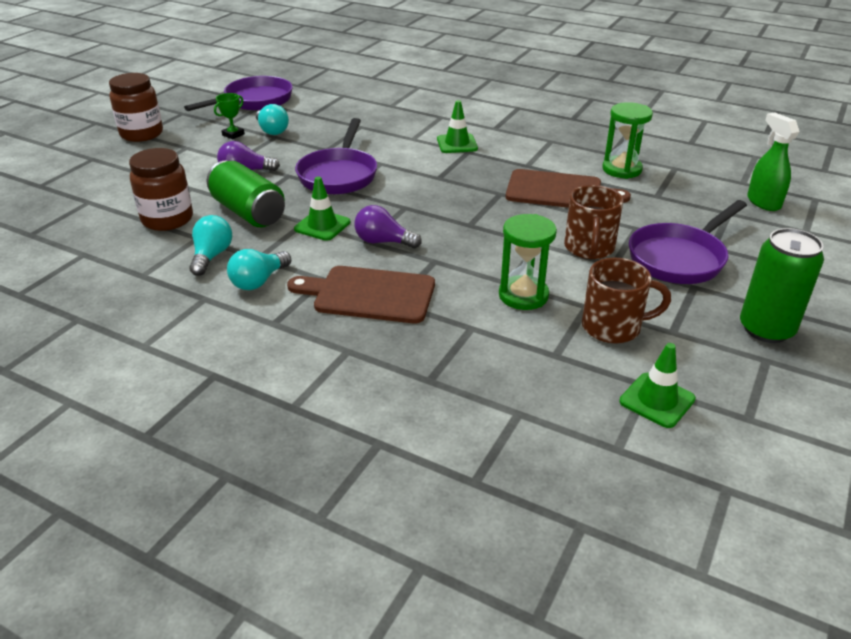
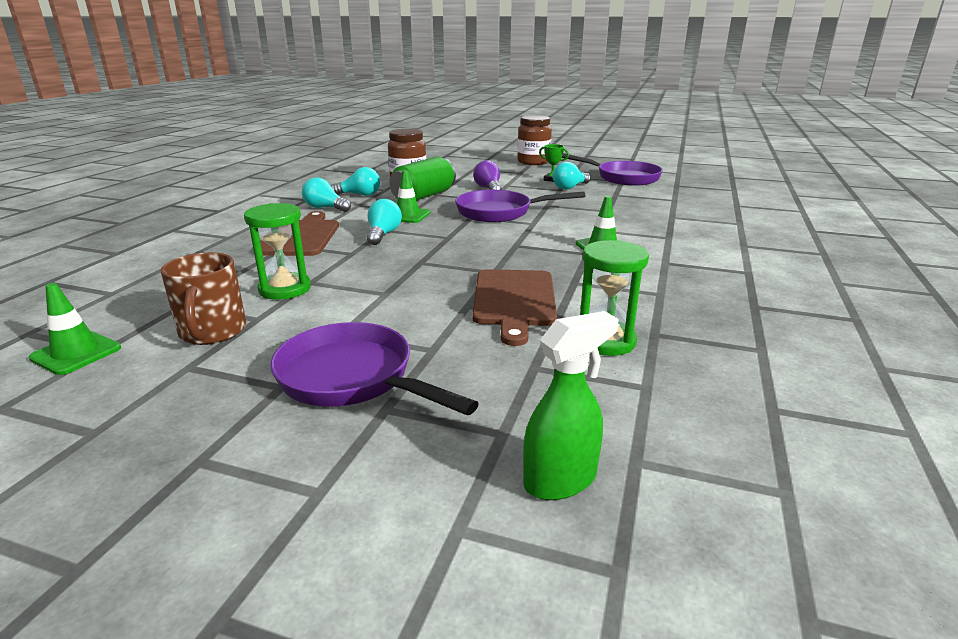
camera: 80 degrees right, 10 degrees down
purple light bulb [355,205,422,248] -> turquoise light bulb [367,199,402,245]
brown mug [564,185,623,259] -> none
green can [740,228,824,343] -> none

